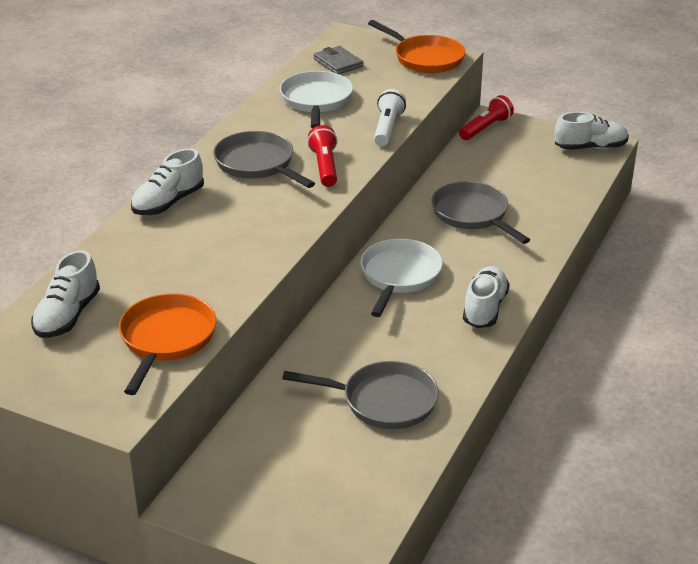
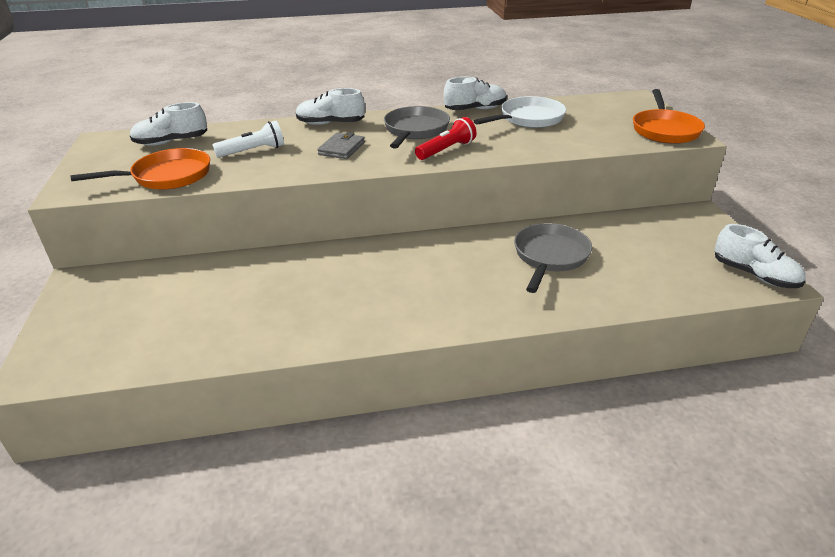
camera: 55 degrees right, 0 degrees up
grey pan [282,361,439,429] -> none
grey wallet [314,46,363,74] -> grey wallet moved to [317,132,365,159]
white pan [360,239,443,317] -> none
white flashlight [374,89,406,146] -> white flashlight moved to [212,121,284,158]
red flashlight [459,95,514,140] -> none
white shoe [463,266,510,328] -> white shoe moved to [444,77,507,110]

